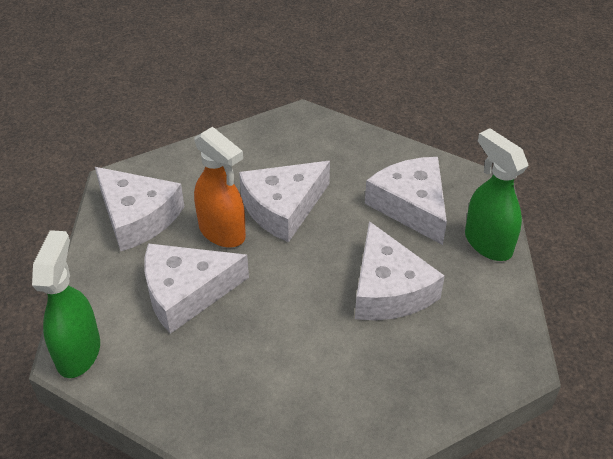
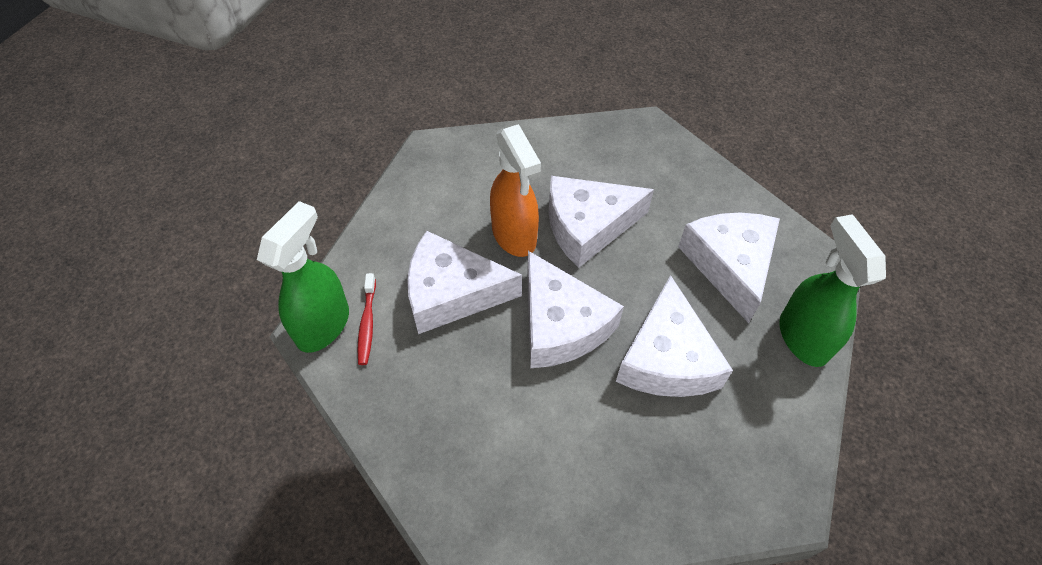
camera: 20 degrees right, 10 degrees up
white cheese [95,167,184,251] -> white cheese moved to [527,251,624,368]
none -> red toothbrush [357,273,376,365]

